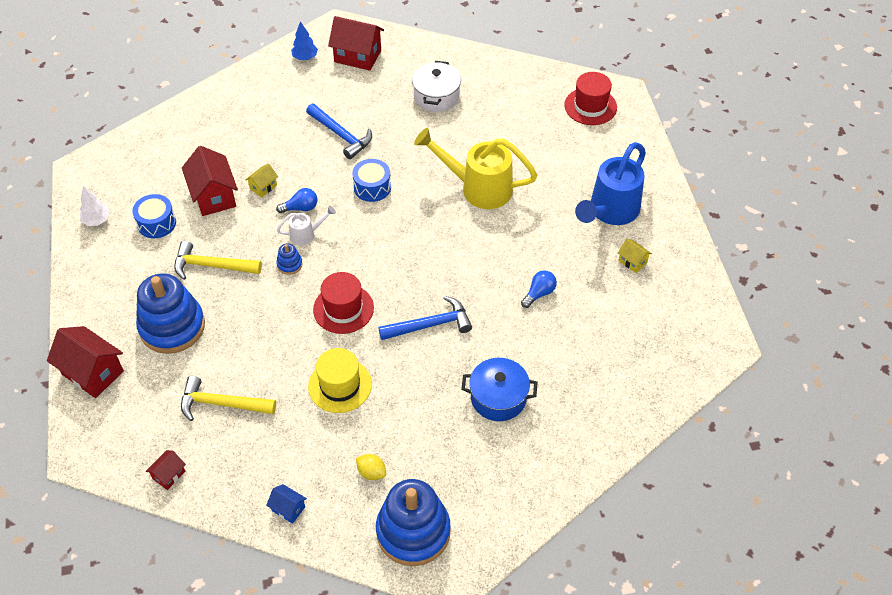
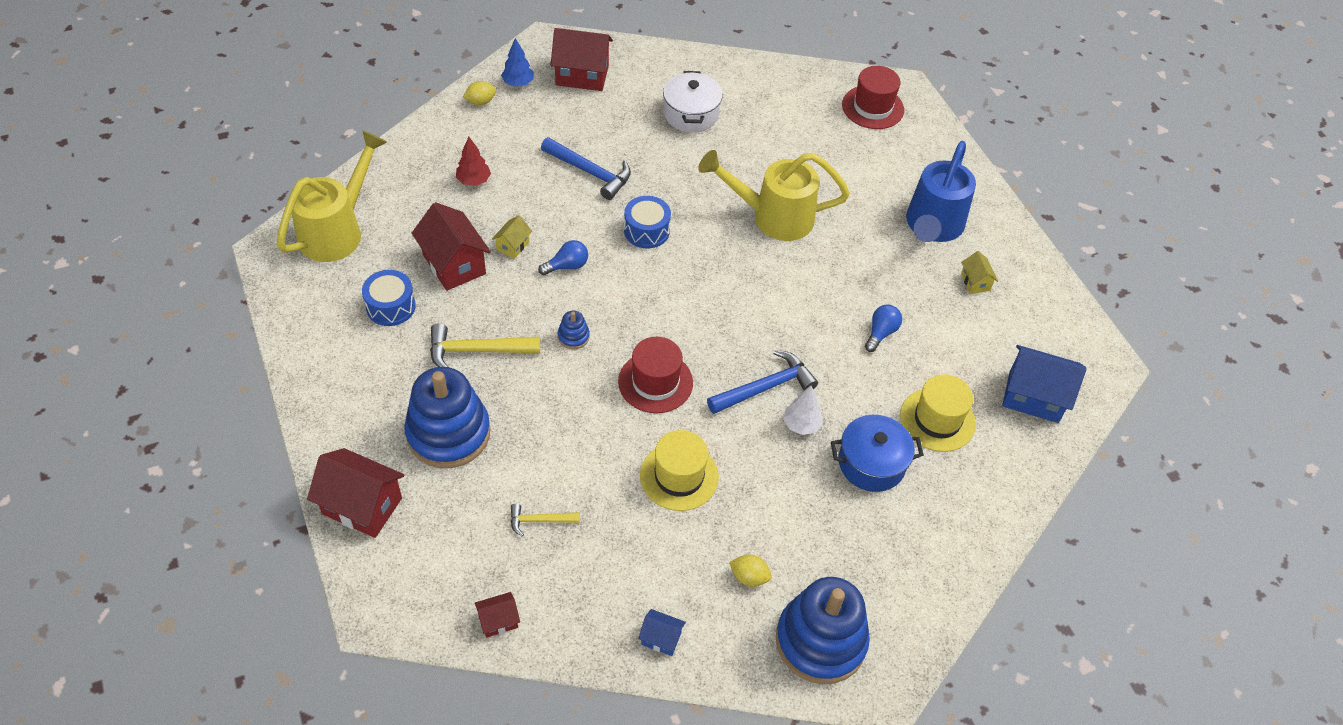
camera: 15 degrees left, 0 degrees up
white tree [80,186,110,226] -> white tree moved to [783,386,823,435]
red house [146,450,186,490] -> red house turned 45 degrees clockwise [475,592,520,638]
yellow hammer [181,376,276,421] -> yellow hammer [511,504,580,537], size x0.58
white watering can [277,206,336,245] -> none
yellow house [618,239,652,273] -> yellow house turned 45 degrees clockwise [961,251,998,294]
none -> yellow watering can [277,130,387,262]
none -> red tree [456,137,491,186]
none -> yellow lemon [463,81,496,105]
none -> yellow hat [900,374,976,452]
none -> blue house [1002,345,1087,423]

